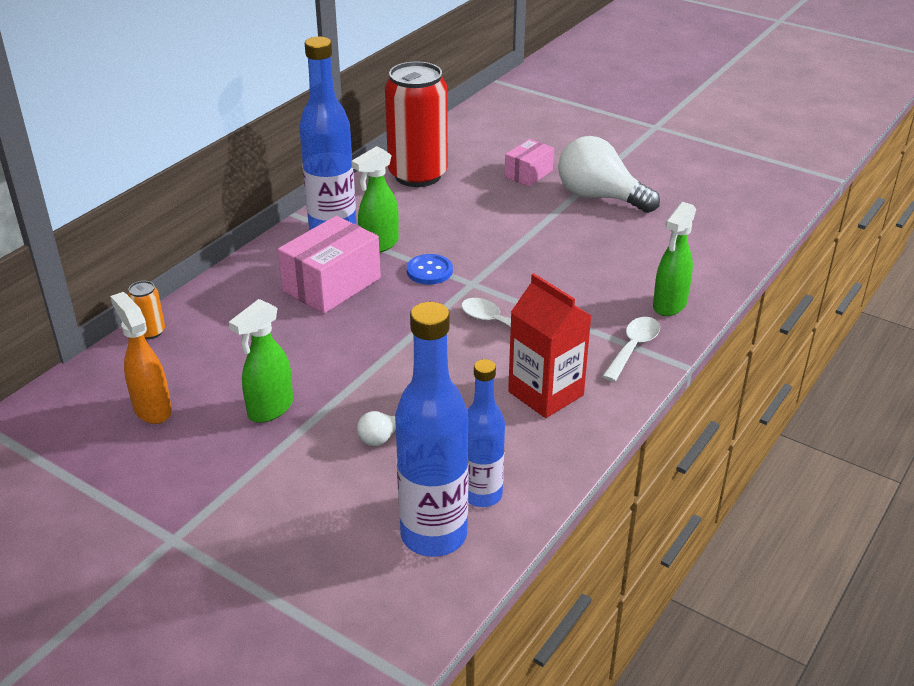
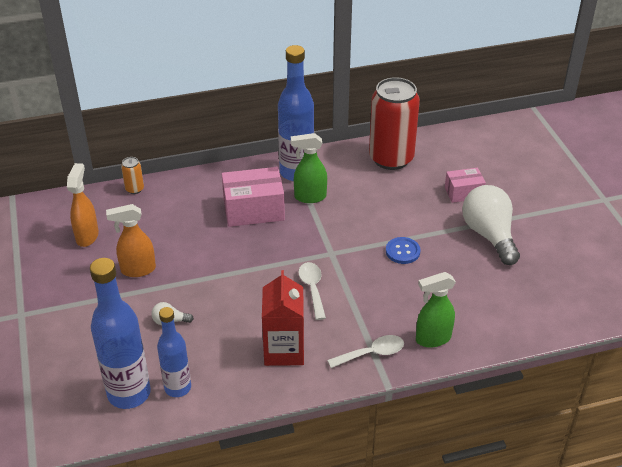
camera: 40 degrees right, 5 degrees up
green spray bottle [229,299,293,423] -> orange spray bottle [106,204,156,277]
blue button [407,254,453,284] -> blue button moved to [386,237,421,264]

